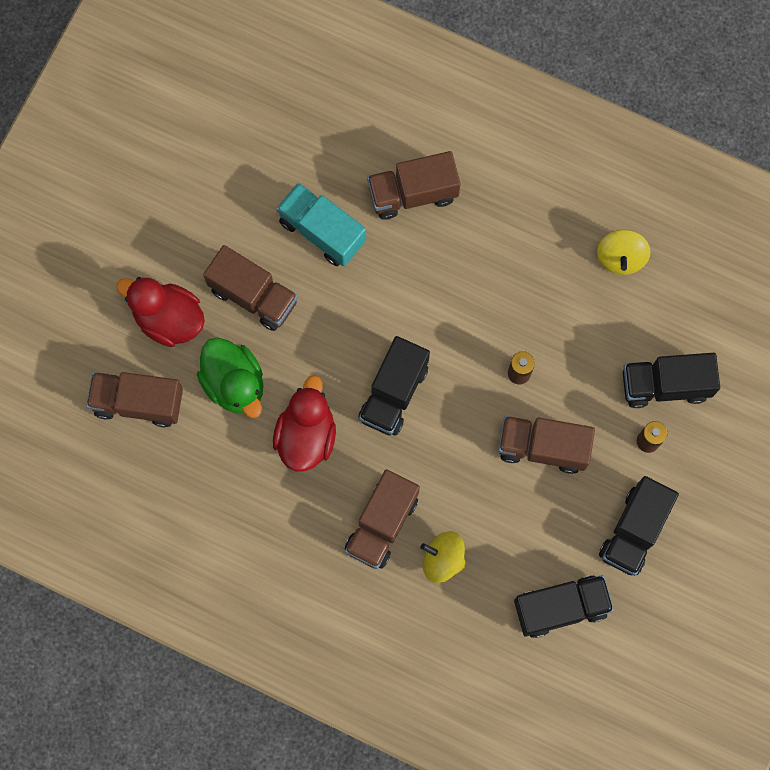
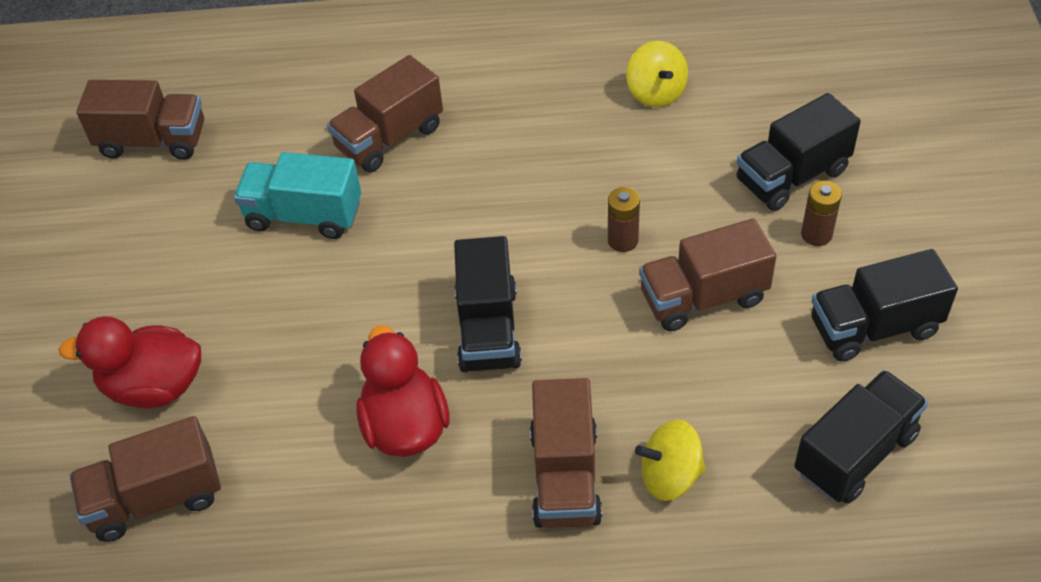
camera: 25 degrees left, 25 degrees down
green duck [197,337,263,418] -> none
brown truck [203,245,298,331] -> brown truck moved to [76,80,204,160]
black truck [599,476,679,576] -> black truck turned 75 degrees clockwise [811,249,958,362]

